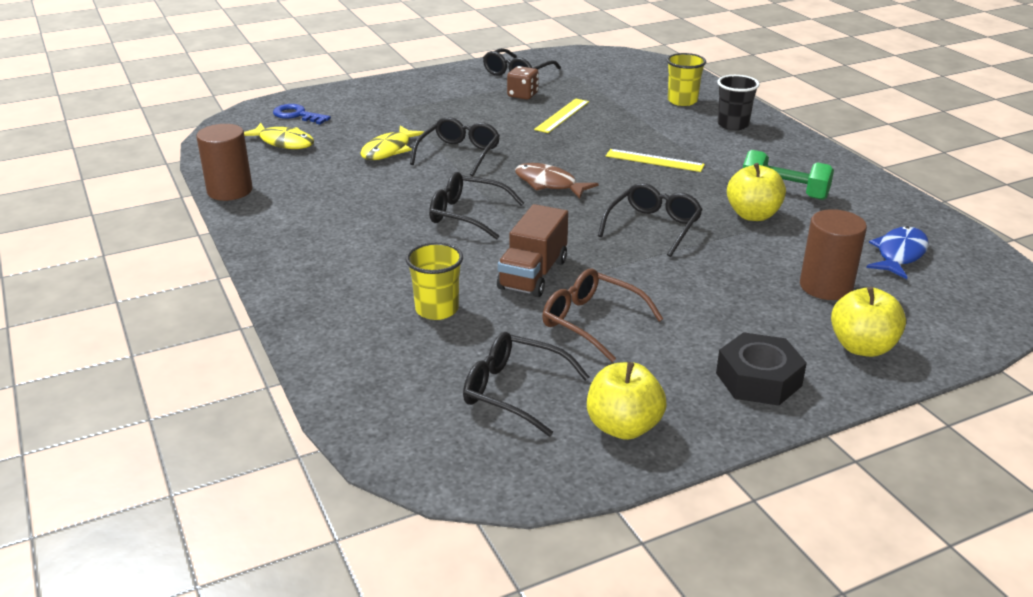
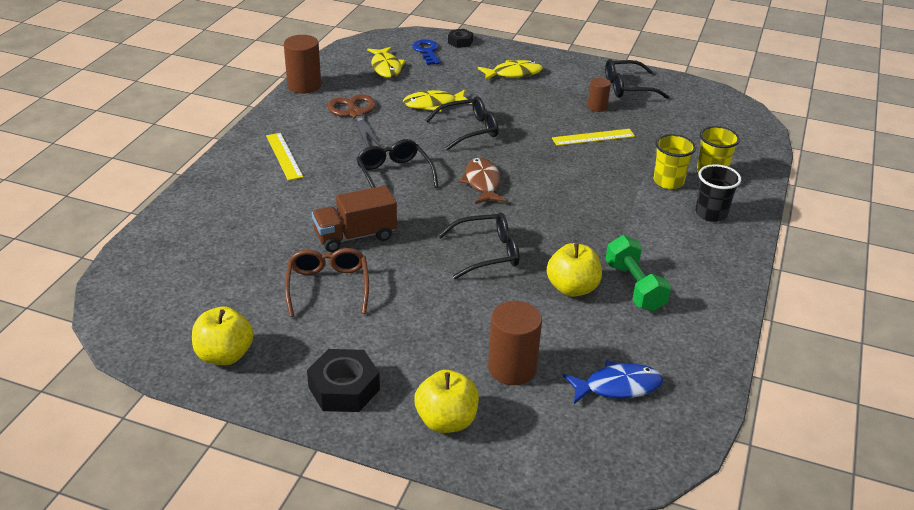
camera: 45 degrees right, 5 degrees up
yellow cup [406,242,463,320] -> yellow cup moved to [654,134,696,189]
black glasses [463,332,589,437] -> none
brown dice [507,66,539,100] -> brown cylinder [588,77,611,112]
yellow ruler [606,149,705,172] -> yellow ruler moved to [266,133,303,180]
none -> brown scissors [327,94,382,148]
none -> black nut [448,29,473,48]
none -> yellow fish [478,60,543,80]

